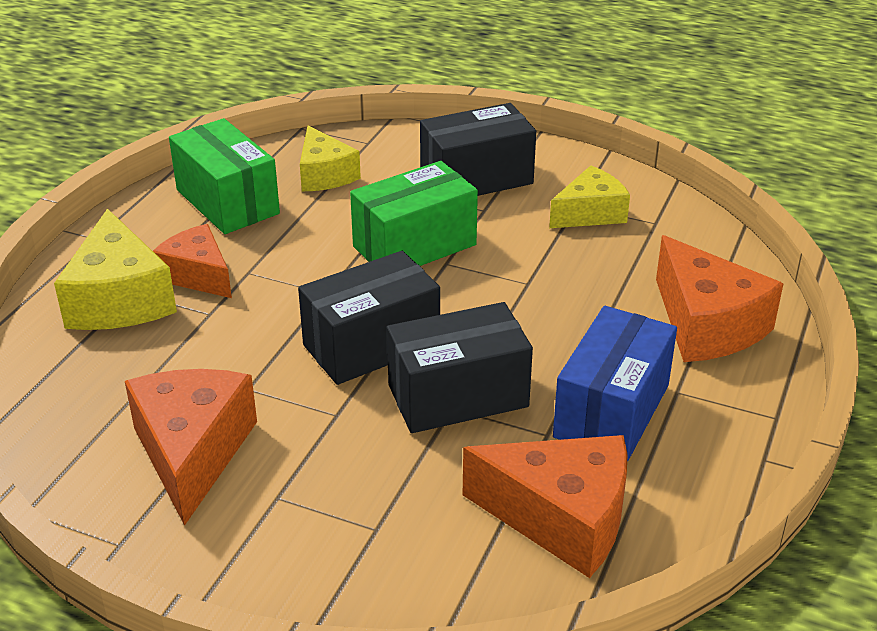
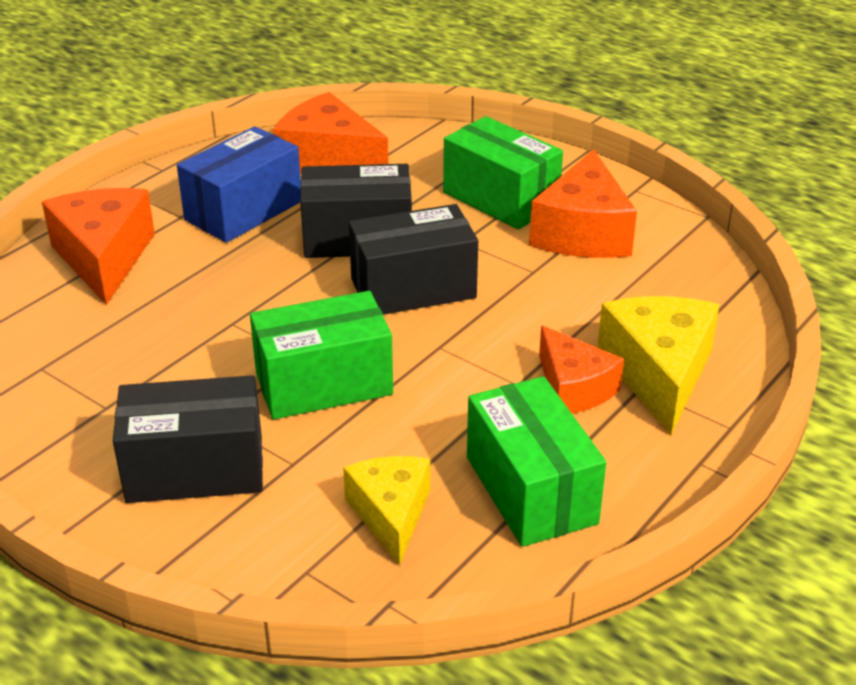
camera: 165 degrees left, 0 degrees up
yellow cheese [549,166,630,228] -> none
none -> green box [443,116,563,230]

